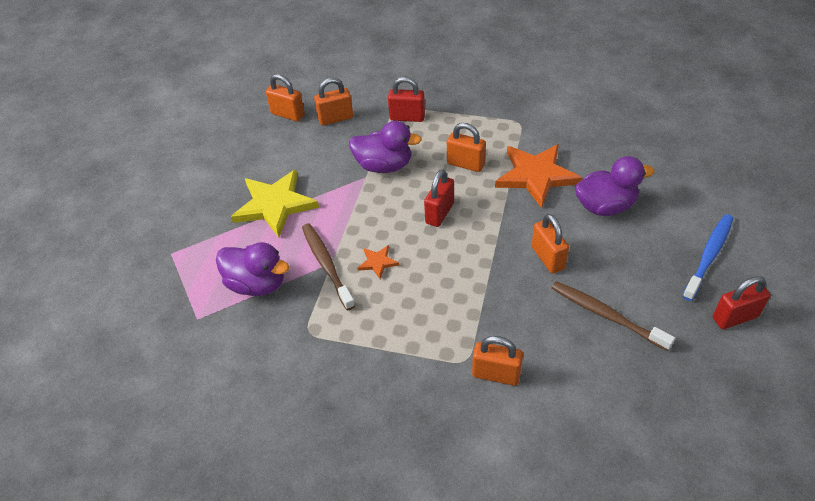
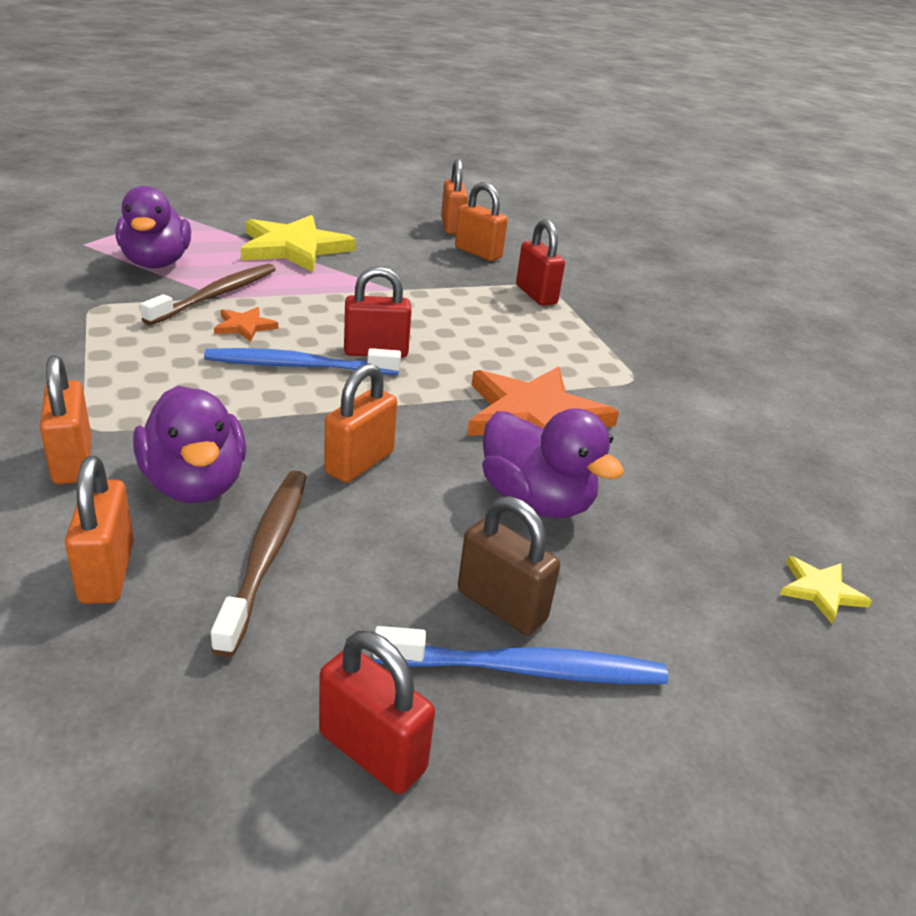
camera: 50 degrees right, 15 degrees down
purple duck [349,121,422,173] -> purple duck moved to [133,385,246,503]
orange padlock [447,123,486,172] -> orange padlock moved to [65,456,134,604]
none -> blue toothbrush [204,348,401,375]
none -> brown padlock [458,496,560,635]
none -> yellow star [780,556,872,624]

